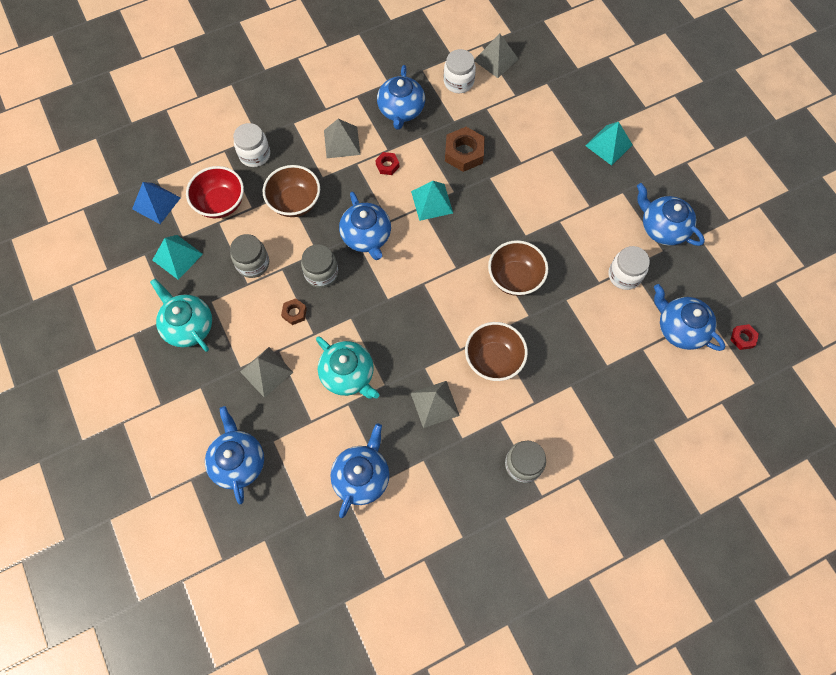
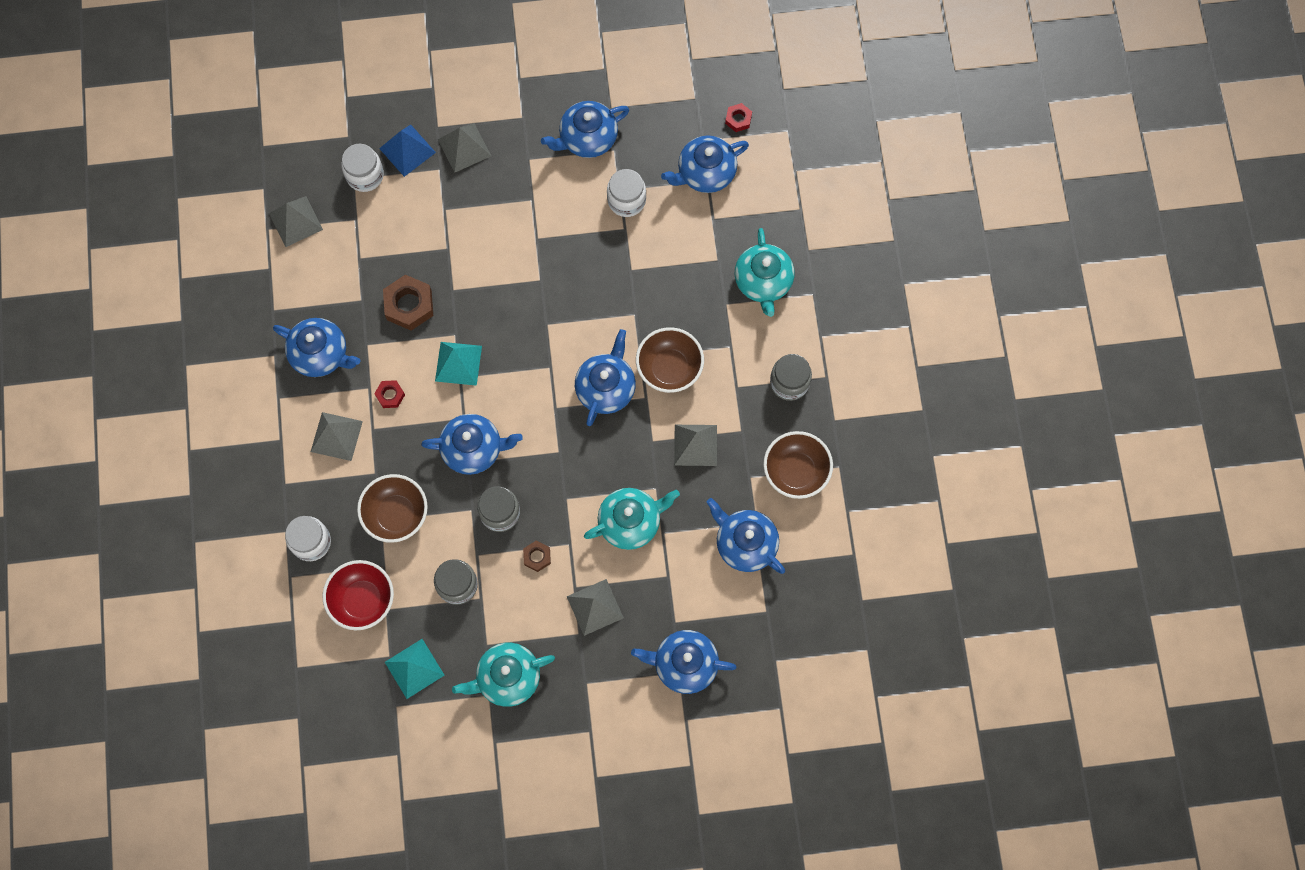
camera: 70 degrees left, 5 degrees up
blue pyramid [132,182,181,224] -> blue pyramid moved to [379,125,436,177]
white jar [444,49,476,93] -> white jar moved to [341,144,384,192]
brown bowl [488,240,548,296] -> brown bowl moved to [763,431,833,499]
turquoise pyramid [585,122,633,166] -> grey pyramid [438,123,491,173]
none -> blue teapot [575,329,636,426]
none -> turquoise teapot [735,228,794,317]

